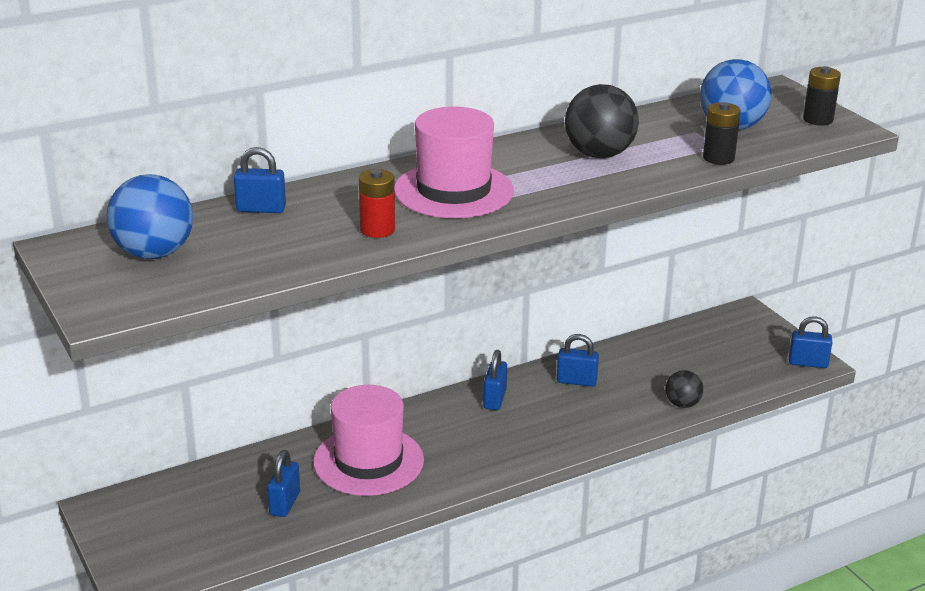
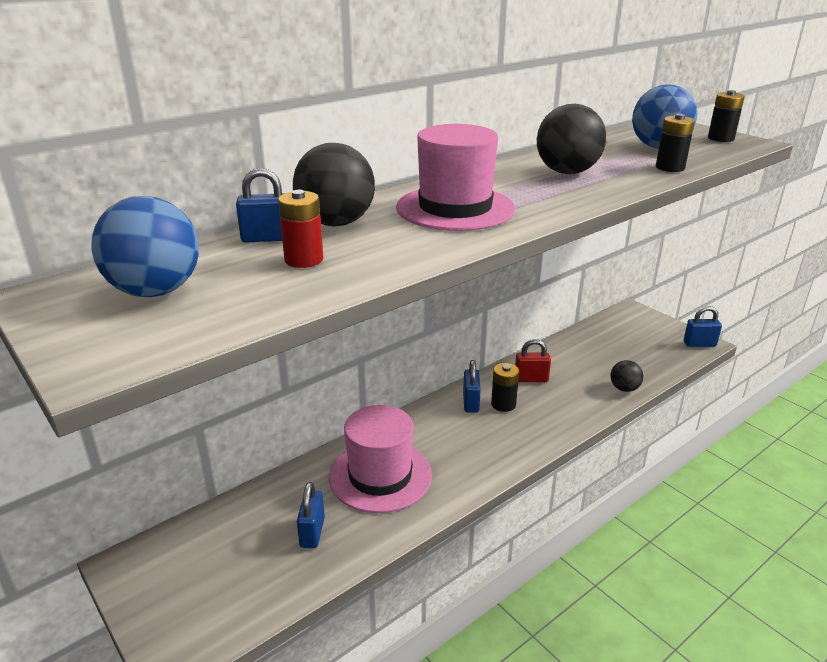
camera: 10 degrees left, 0 degrees up
red battery [359,169,395,238] -> red battery moved to [278,190,323,268]
blue padlock [557,334,599,387] -> red padlock [515,339,551,382]
none -> black ball [293,143,375,226]
none -> black battery [491,363,519,412]

